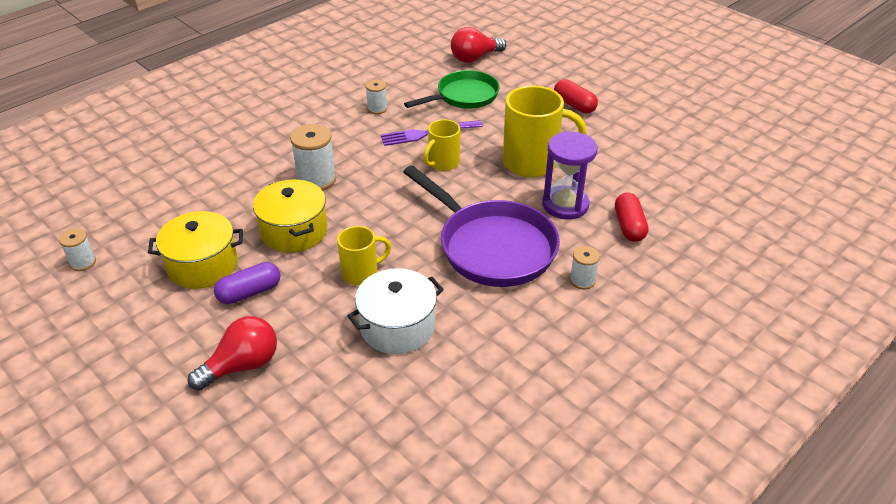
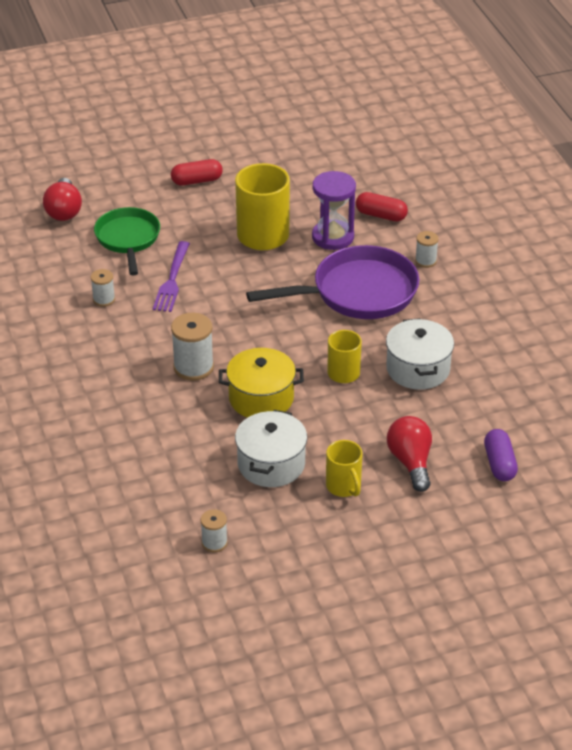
camera: 65 degrees left, 0 degrees up
yellow pot [148,211,243,289] -> white pot [235,410,307,487]
purple capsule [214,262,281,304] -> purple capsule moved to [484,429,518,481]
yellow mug [423,119,460,171] -> yellow mug moved to [326,440,363,497]

